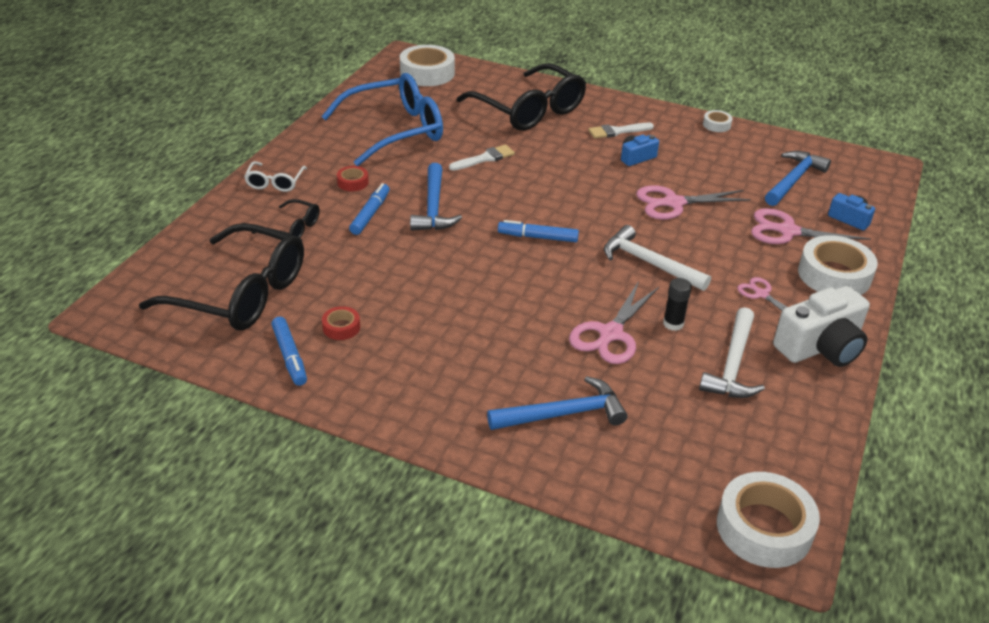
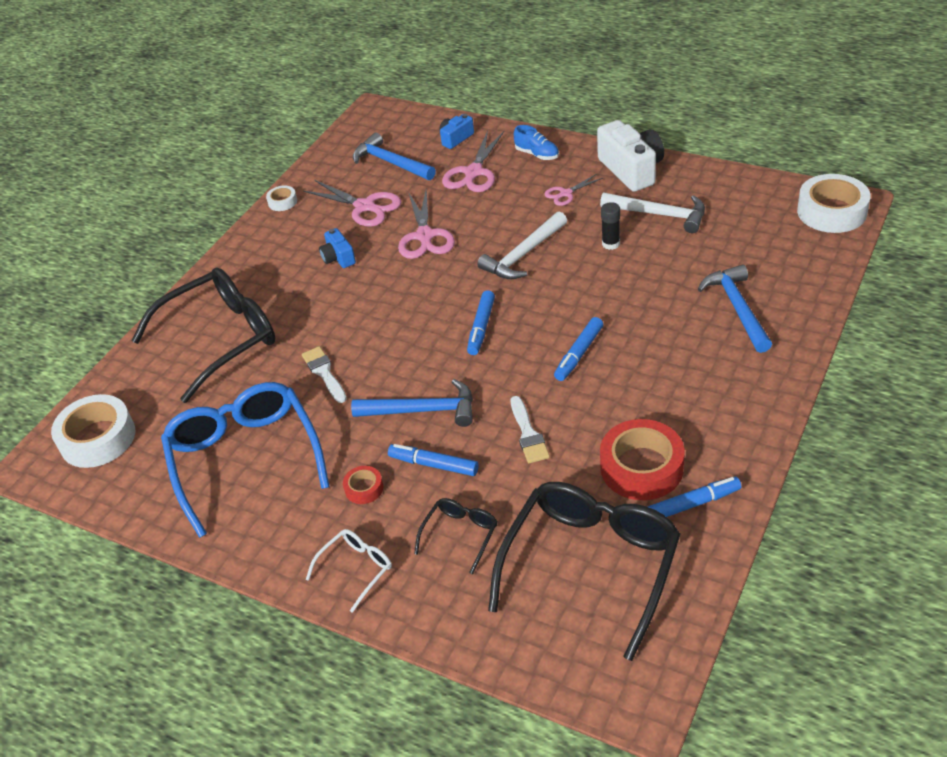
camera: 80 degrees left, 5 degrees up
white glasses [244,161,307,192] -> white glasses turned 60 degrees counterclockwise [306,529,392,613]
red tape [322,306,360,340] -> red tape [600,419,684,500], size x2.09
pink scissors [569,281,659,364] -> pink scissors moved to [303,180,401,227]
white brush [588,123,654,138] -> white brush moved to [511,396,550,463]
white tape [798,235,878,295] -> blue shoe [514,125,559,160]
none -> blue marker [554,317,603,381]

